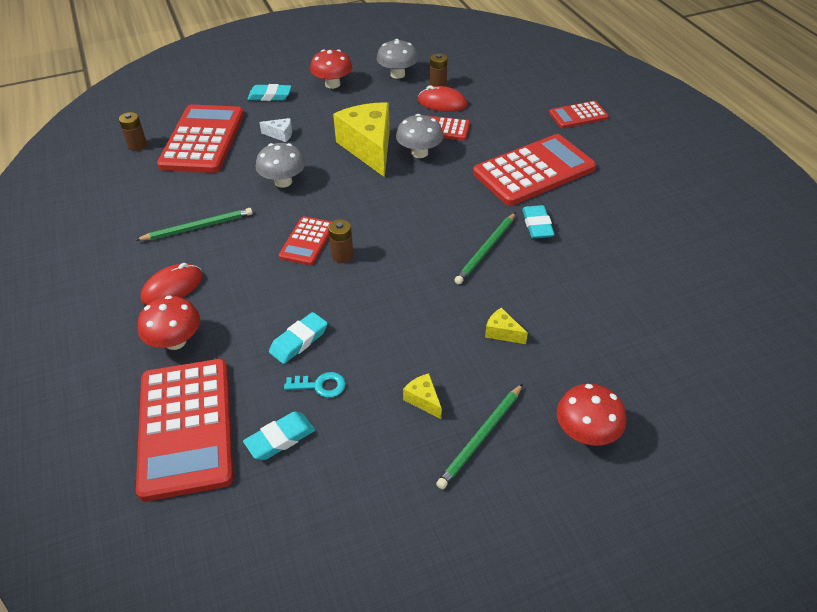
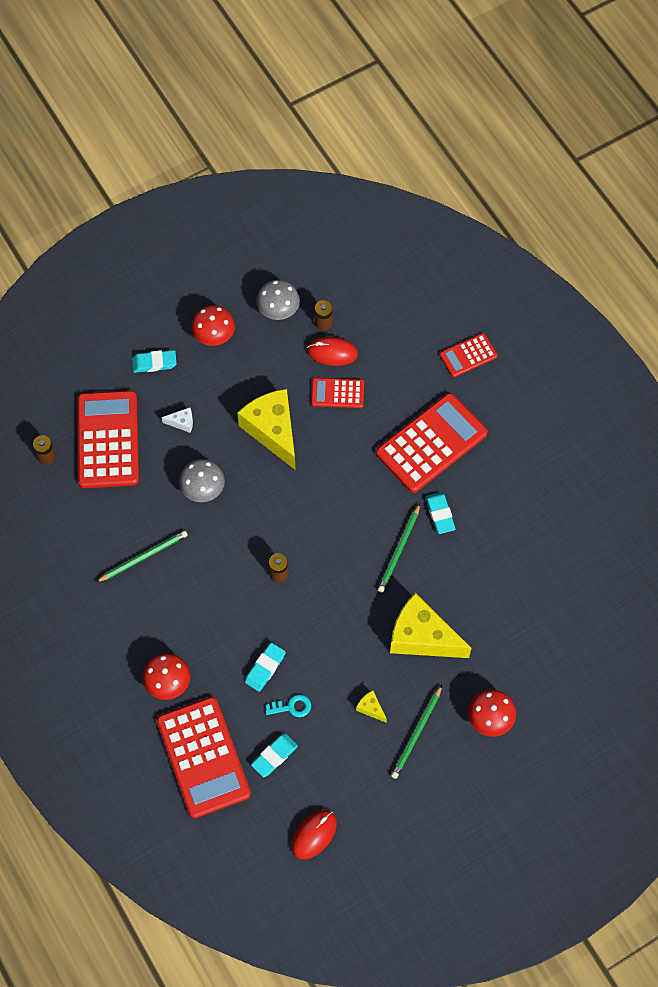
camera: 10 degrees left, 20 degrees up
red mouse [140,263,203,305] -> red mouse moved to [291,810,337,860]
red calculator [279,216,331,265] -> none
grey mushroom [396,114,443,158] -> none
yellow cheese [485,308,528,344] -> yellow cheese [390,593,471,658], size x2.46

